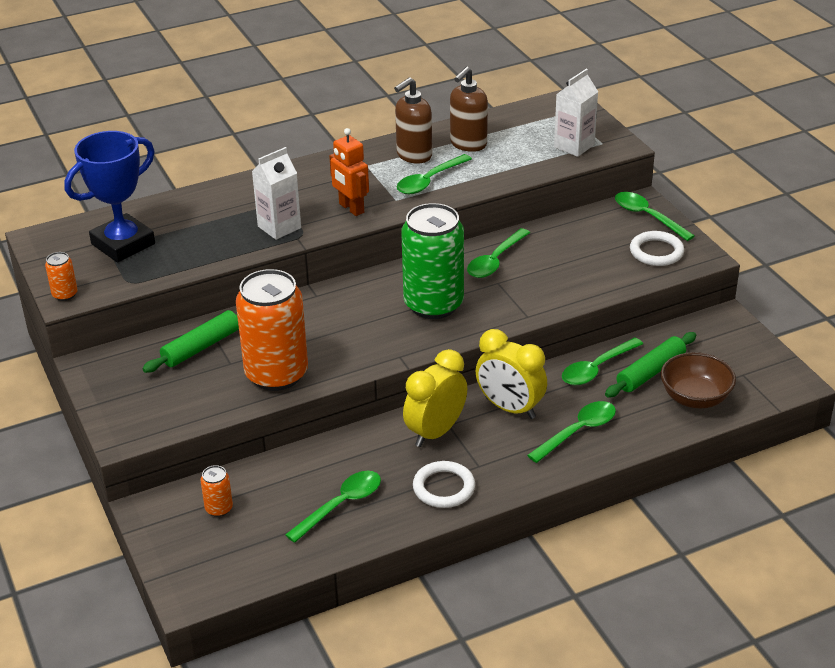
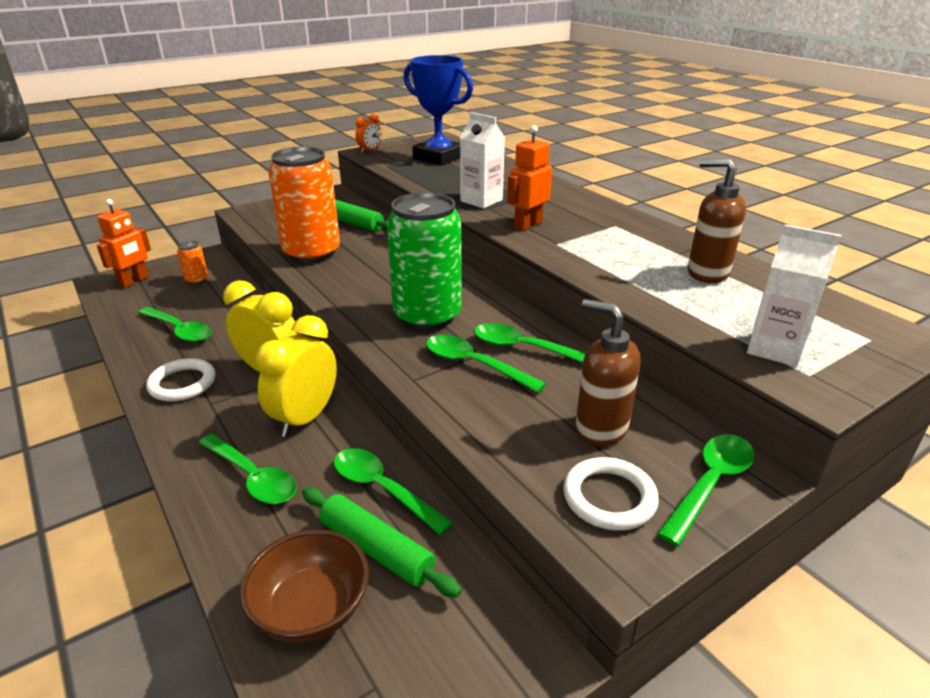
camera: 80 degrees right, 5 degrees down
orange can [45,252,78,301] -> orange clock [355,114,382,153]
brown soap dispenser [394,77,432,164] -> brown soap dispenser moved to [575,299,641,446]
green spoon [397,154,472,194] -> green spoon moved to [426,335,546,393]
none -> orange robot [97,199,151,288]

